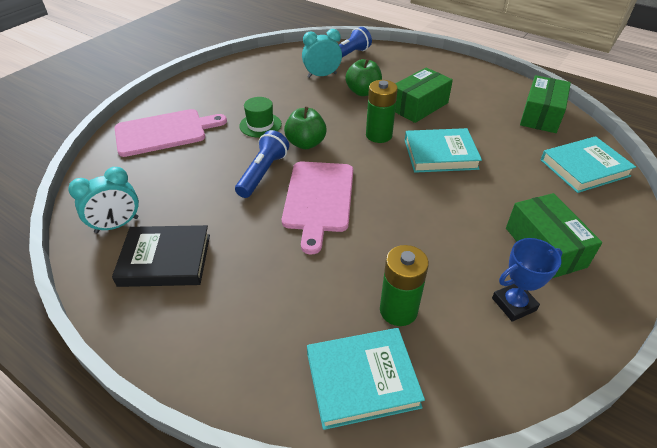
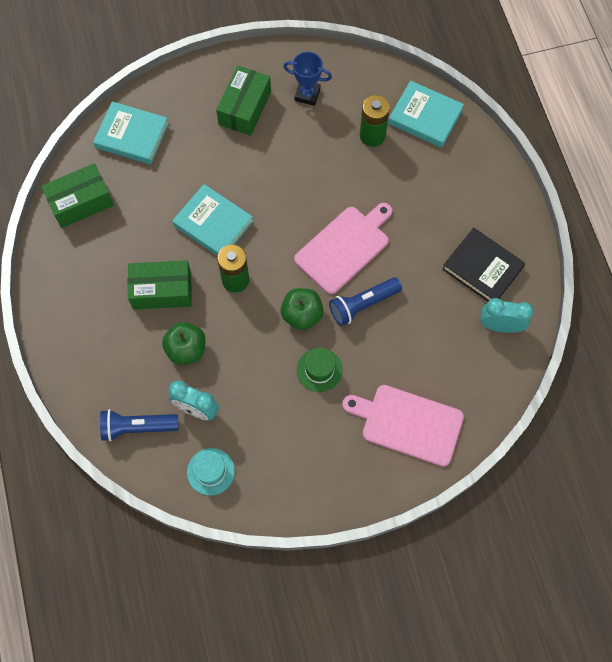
camera: 140 degrees left, 25 degrees up
none -> turquoise hat [187,448,235,495]

